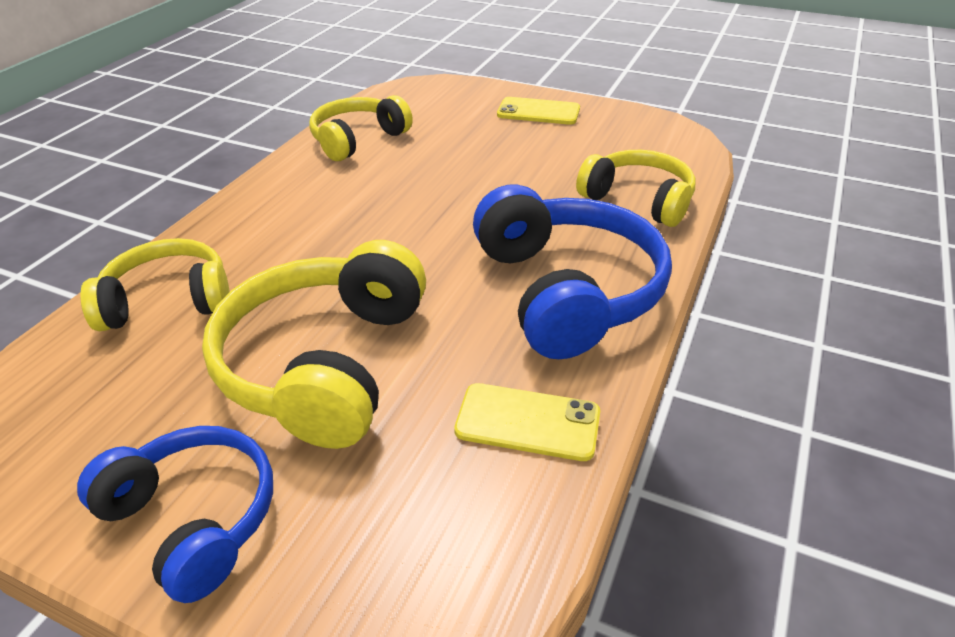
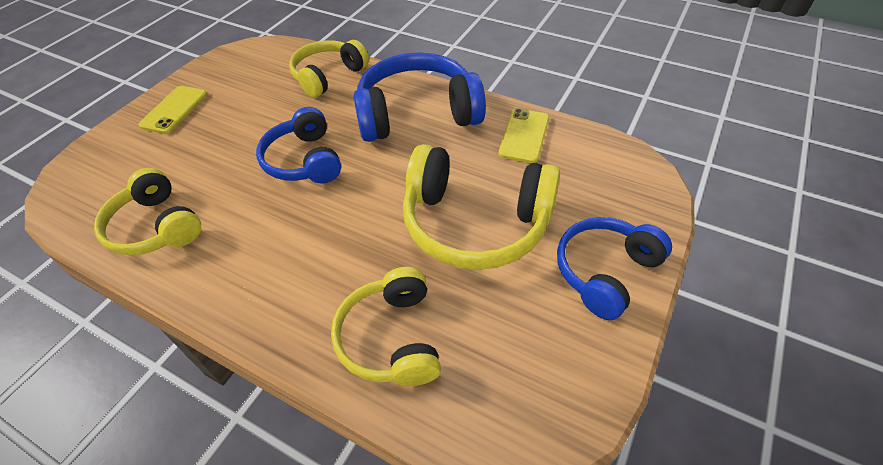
camera: 85 degrees left, 10 degrees up
none -> blue headphones [256,107,341,183]

